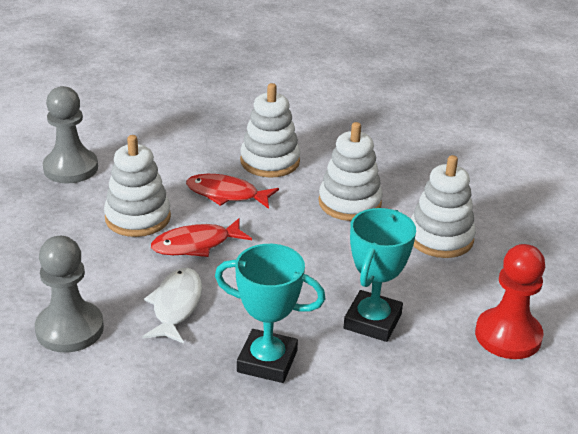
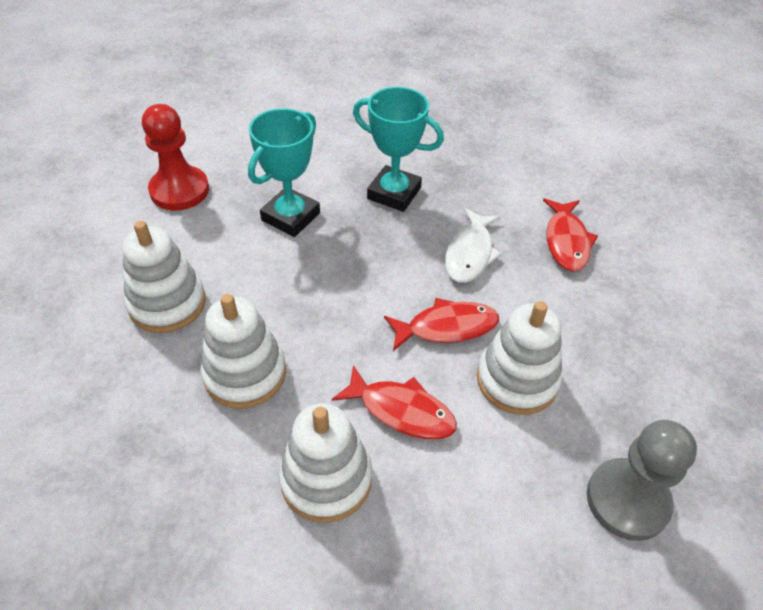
camera: 170 degrees left, 15 degrees up
grey pawn [35,236,104,353] -> red fish [543,199,598,272]

